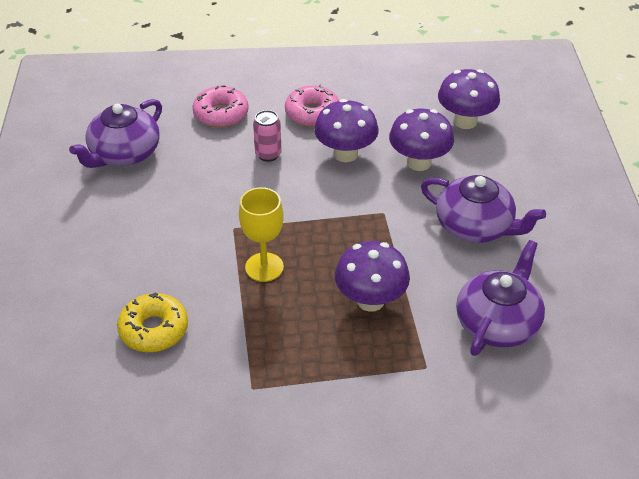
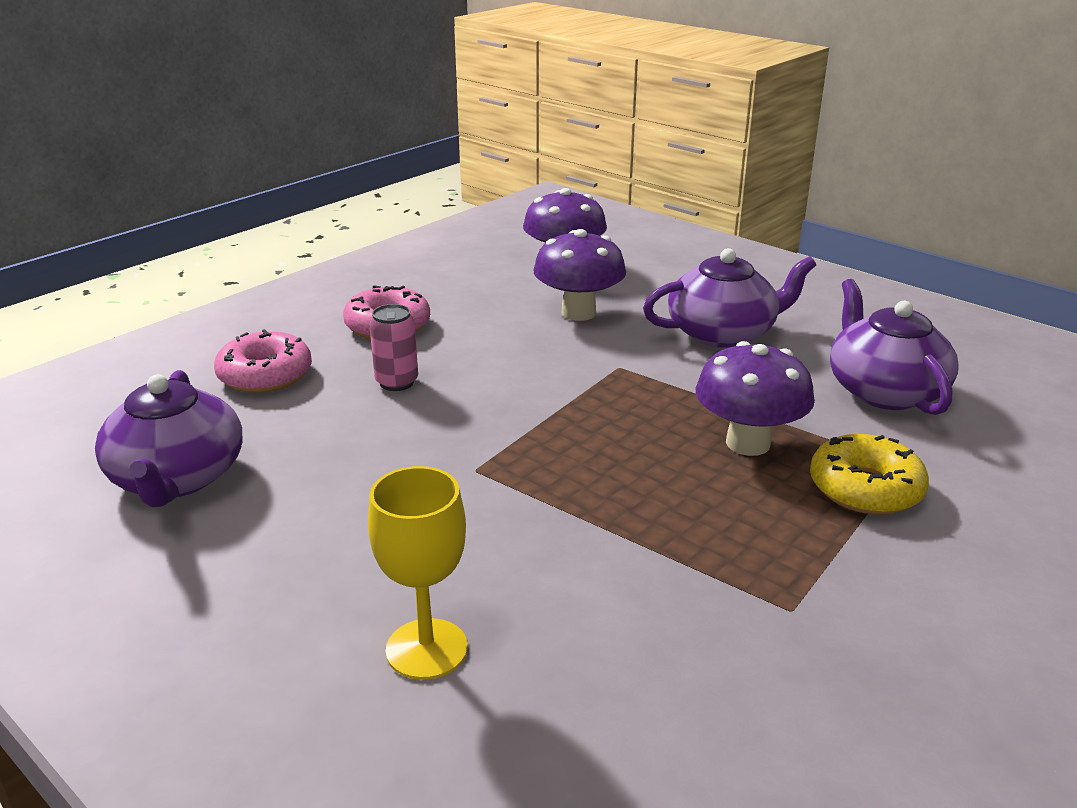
camera: 45 degrees left, 15 degrees down
yellow donut [117,293,188,352] -> yellow donut moved to [810,434,929,515]
yellow goblet [239,187,284,282] -> yellow goblet moved to [368,466,468,680]
purple mushroom [314,99,379,162] -> none

